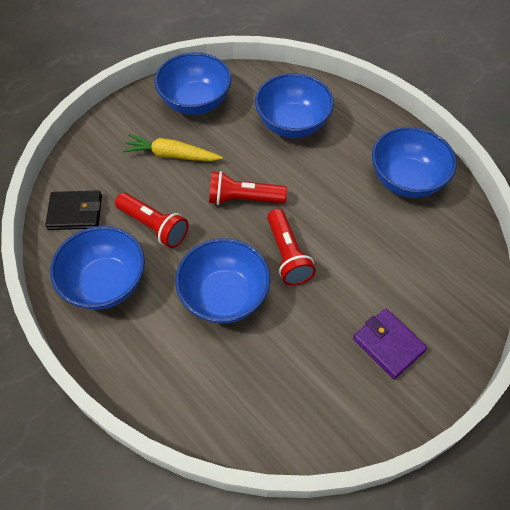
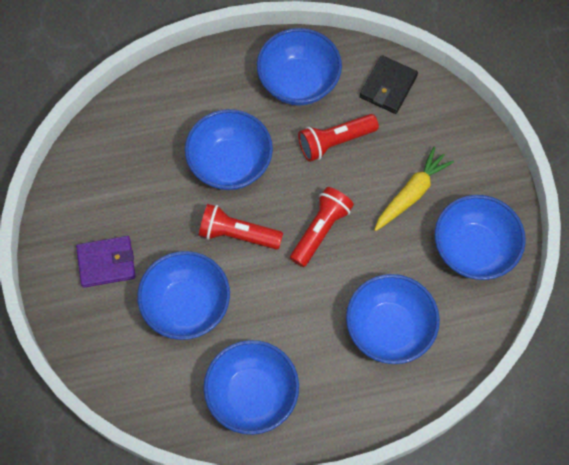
camera: 120 degrees right, 10 degrees up
none -> blue bowl [137,251,230,340]

